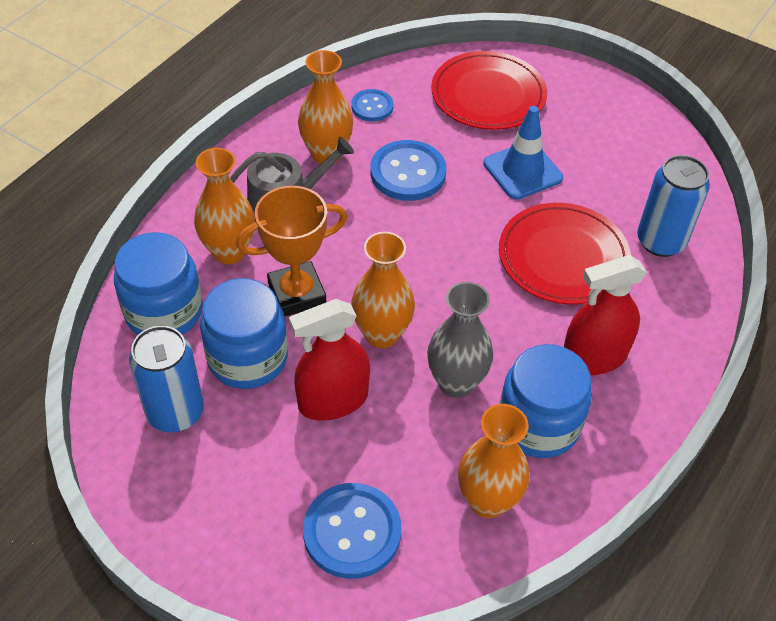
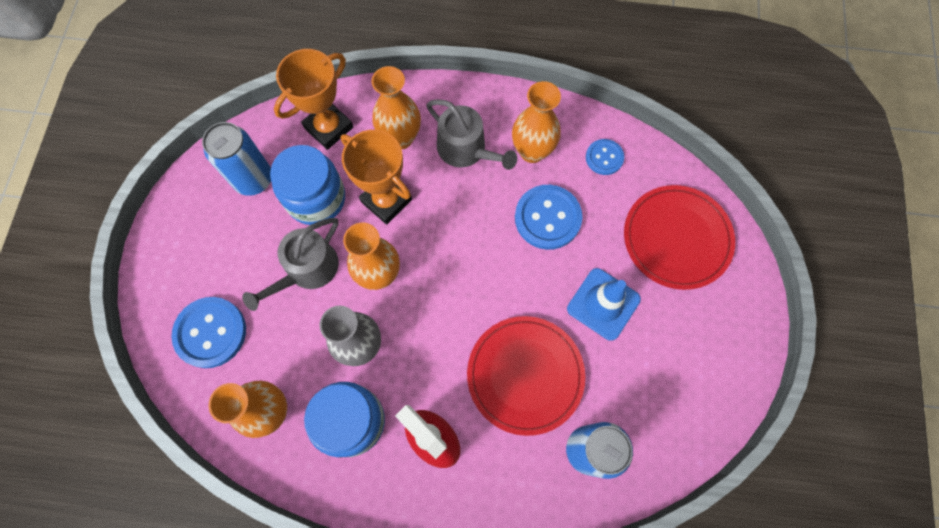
camera: 65 degrees right, 20 degrees up
blue jar [114,232,203,335] -> orange trophy [274,49,353,150]
red spray bottle [289,299,370,421] -> grey watering can [242,218,339,311]

